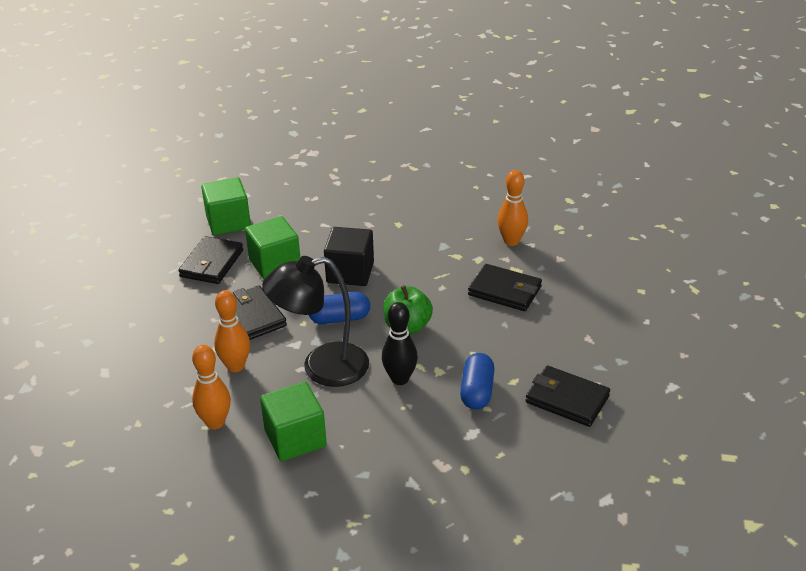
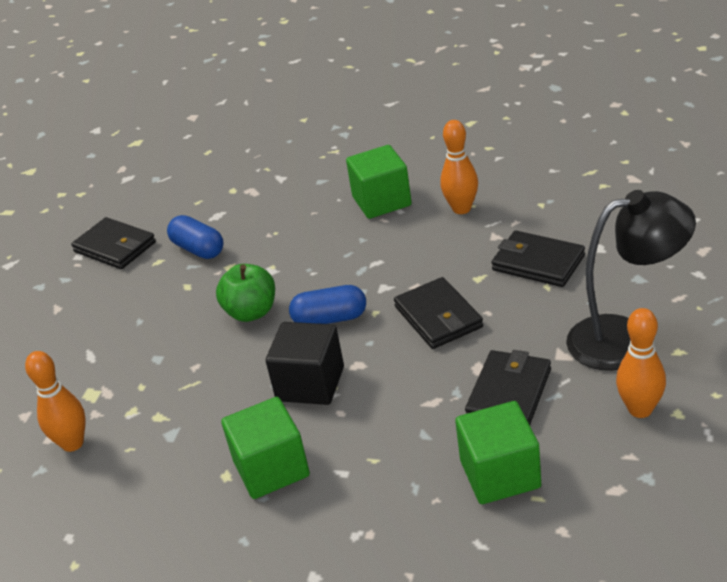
camera: 170 degrees left, 0 degrees up
orange bowling pin [214,290,250,372] -> orange bowling pin moved to [616,308,666,418]
green cube [245,216,300,279] -> green cube moved to [221,397,310,499]
black lamp [262,256,369,387] -> black lamp moved to [566,190,696,371]
black bowling pin [382,302,418,385] -> none
blue capsule [460,353,495,409] -> blue capsule turned 60 degrees counterclockwise [167,215,224,259]
black wallet [468,264,542,311] -> black wallet moved to [491,231,585,287]

